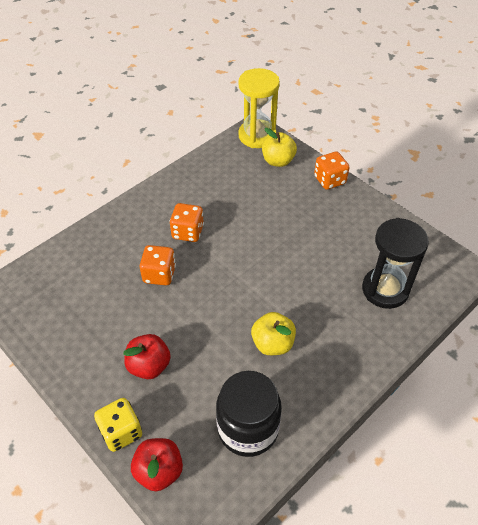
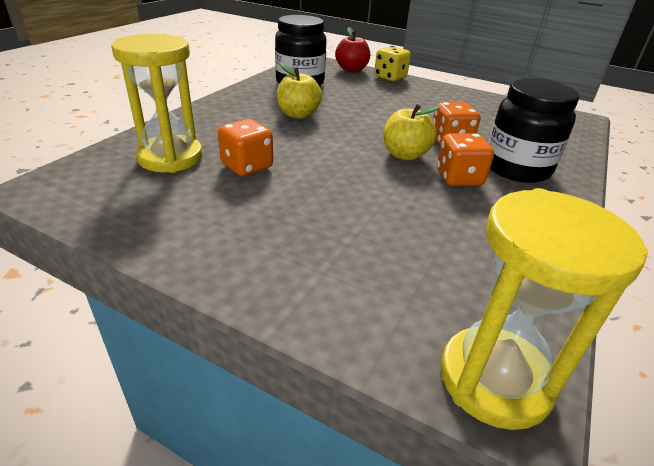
camera: 160 degrees right, 15 degrees down
red apple [123,334,171,379] -> none
yellow apple [262,128,297,167] -> yellow apple moved to [383,104,441,160]
orange dice [314,152,350,190] -> orange dice moved to [218,119,273,176]
black hourglass [362,218,429,309] -> yellow hourglass [111,34,203,173]
none -> black jar [488,78,579,183]

